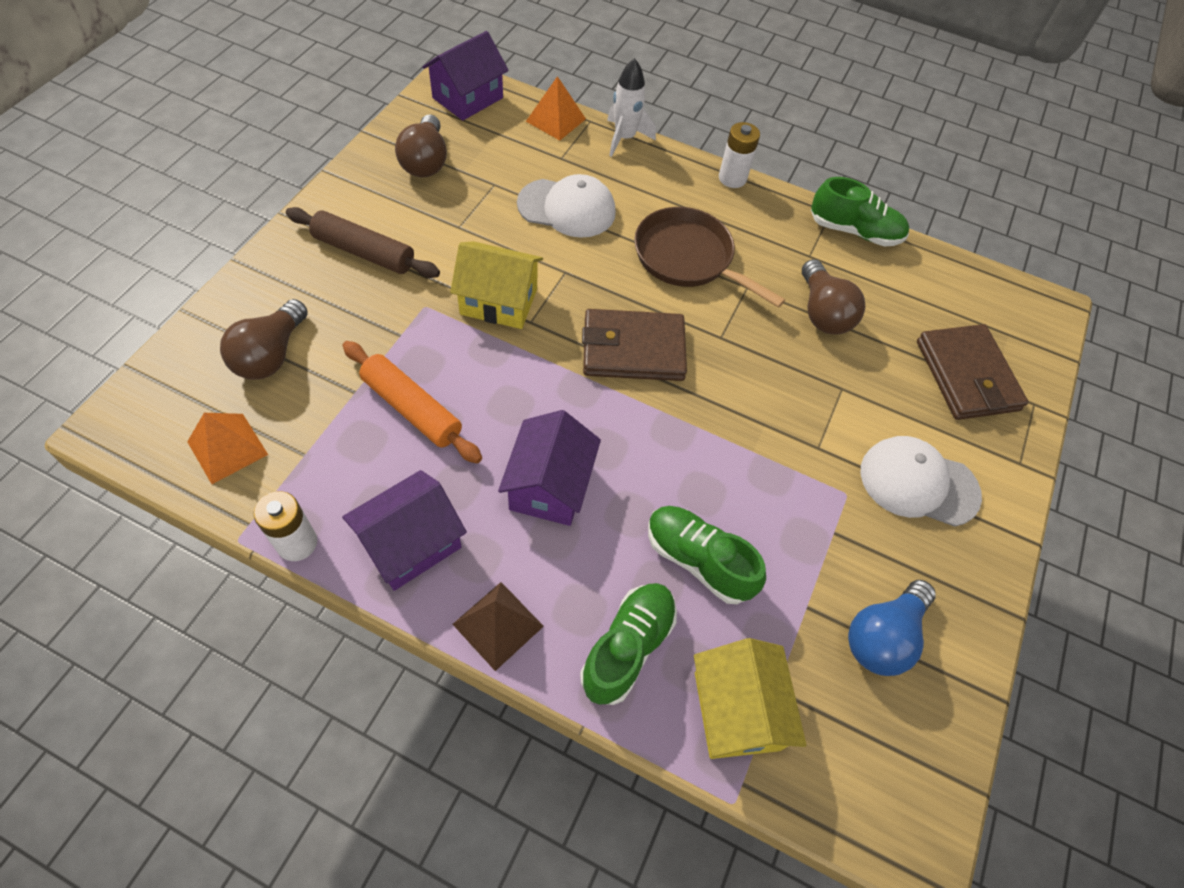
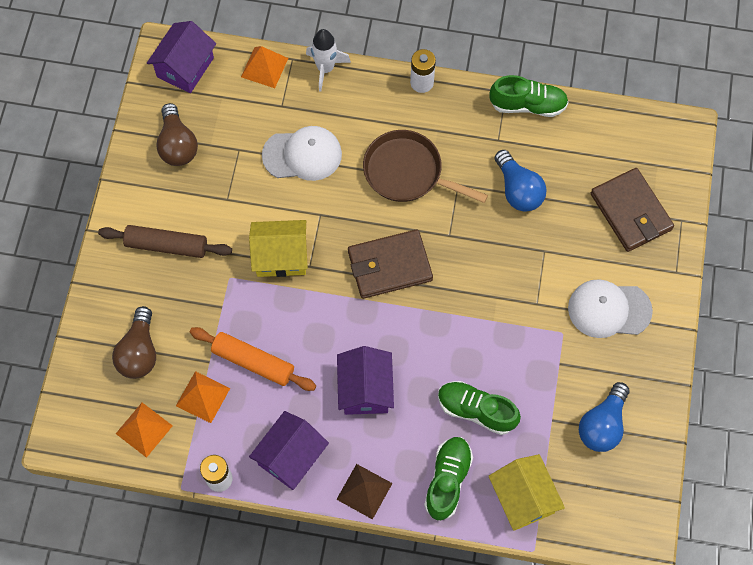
camera: 10 degrees left, 10 degrees up
brown light bulb [802,259,865,335] -> blue light bulb [495,150,547,212]
none -> orange pyramid [176,371,230,423]

